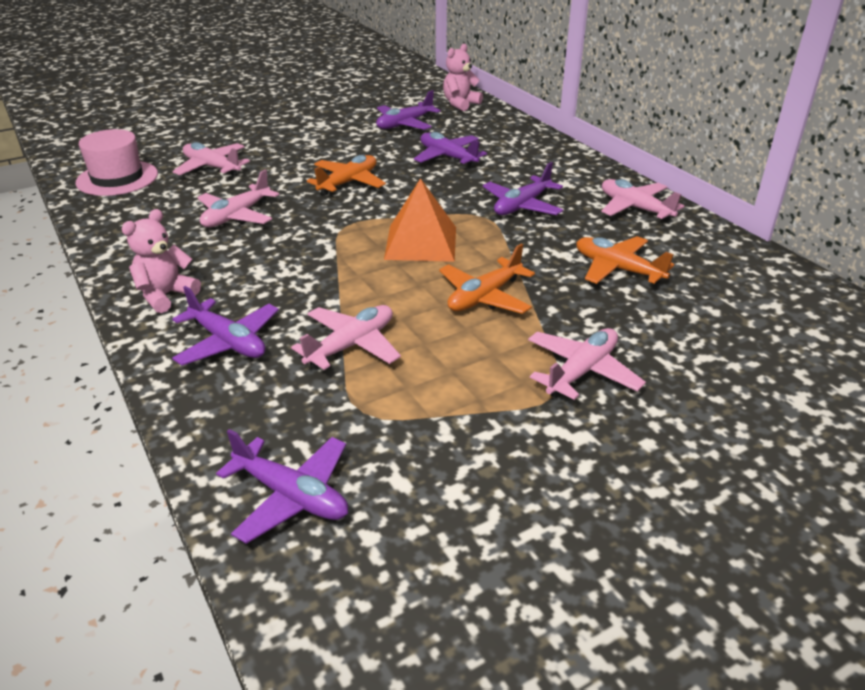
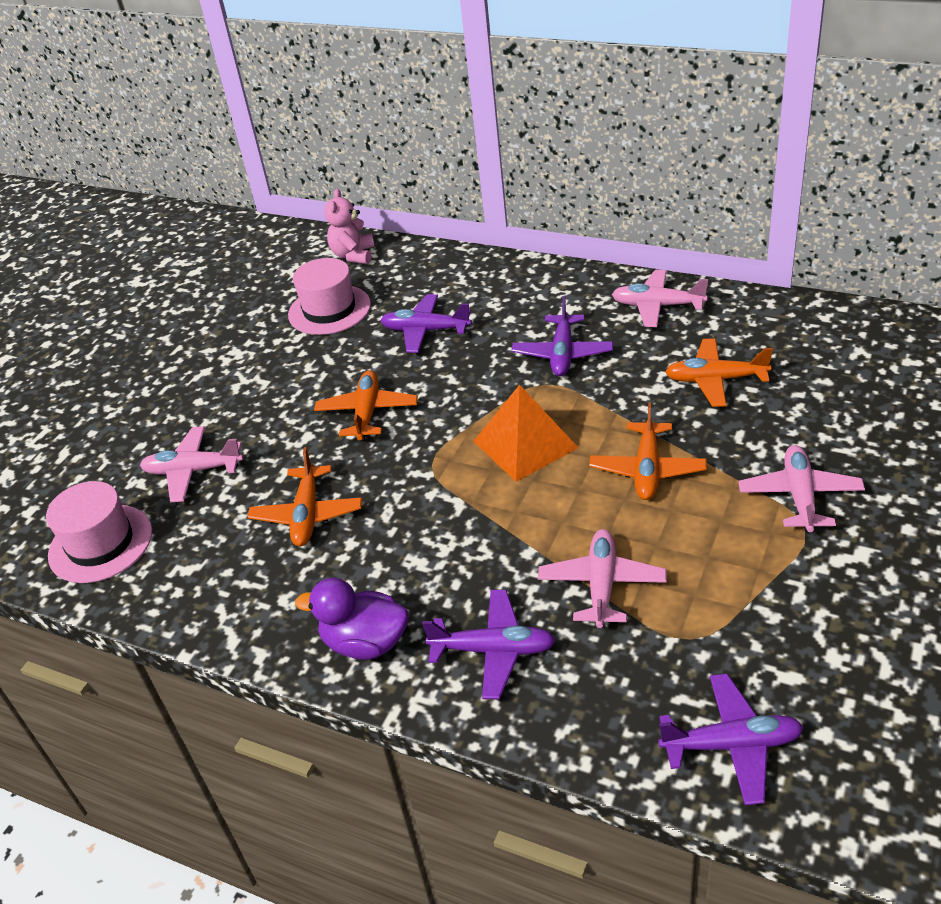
camera: 30 degrees left, 5 degrees up
pink teddy bear [122,209,201,313] -> purple duck [295,578,408,660]
pink plane [197,170,279,227] -> orange plane [248,447,362,546]
purple plane [376,90,441,130] -> pink hat [288,258,371,335]

